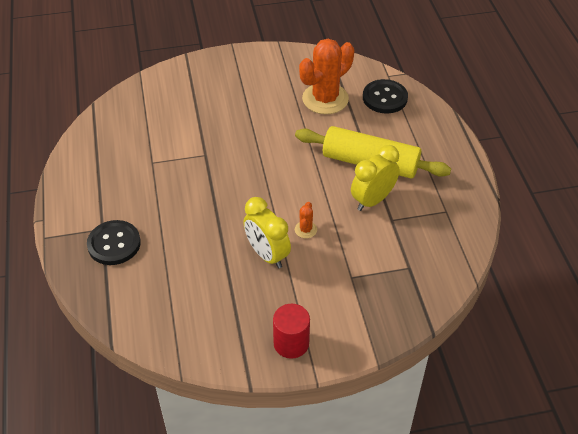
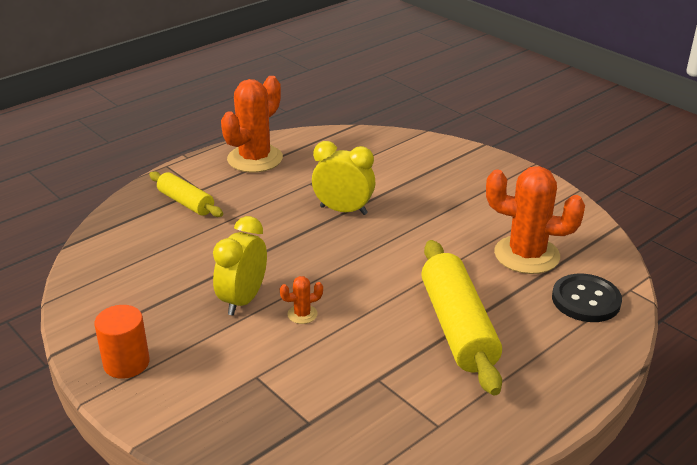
camera: 60 degrees right, 15 degrees down
black button [87,220,141,265] -> yellow rolling pin [149,171,223,217]
red cylinder [273,304,310,359] -> orange cylinder [94,305,149,379]
yellow clock [351,145,400,211] -> yellow clock moved to [312,141,375,215]
none -> orange cactus [221,76,283,173]

